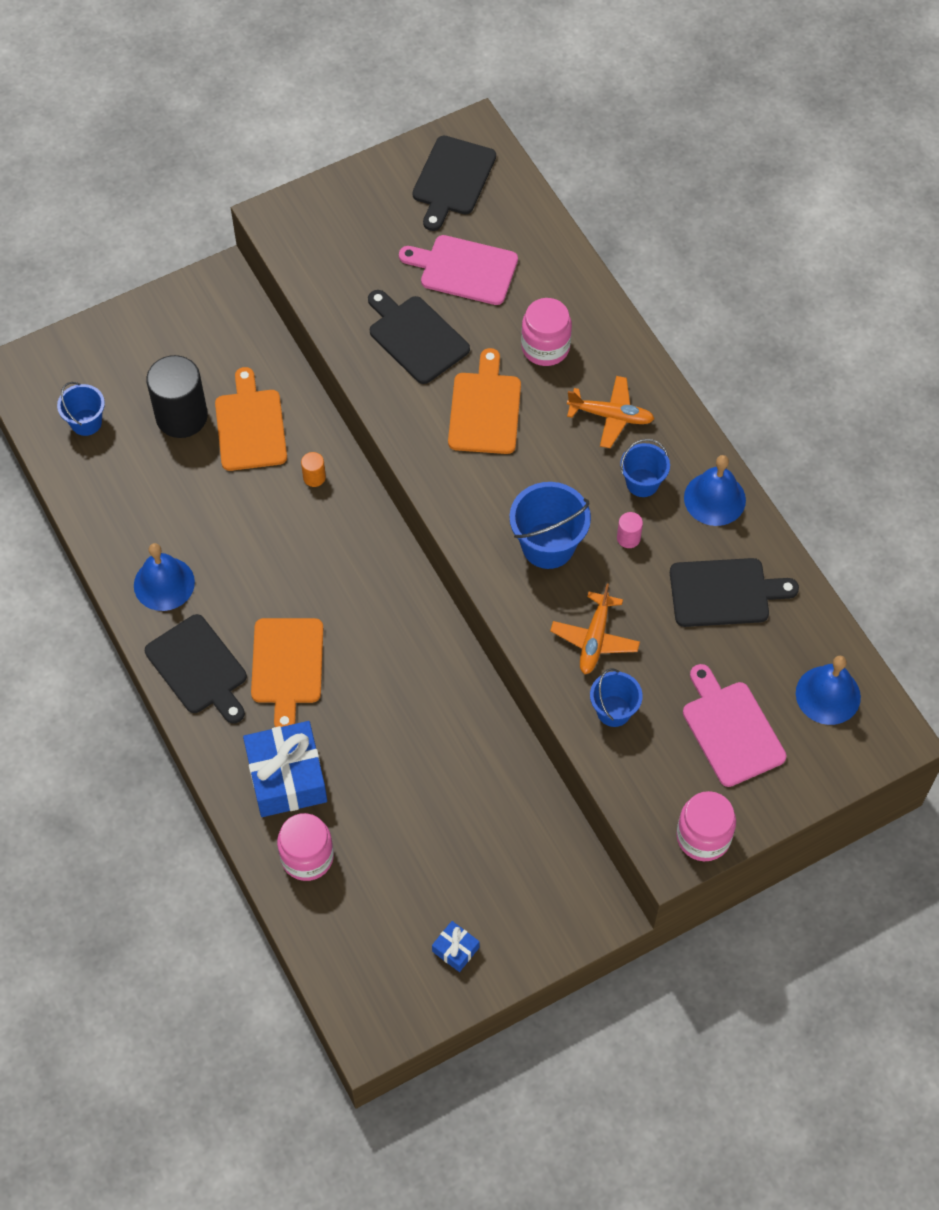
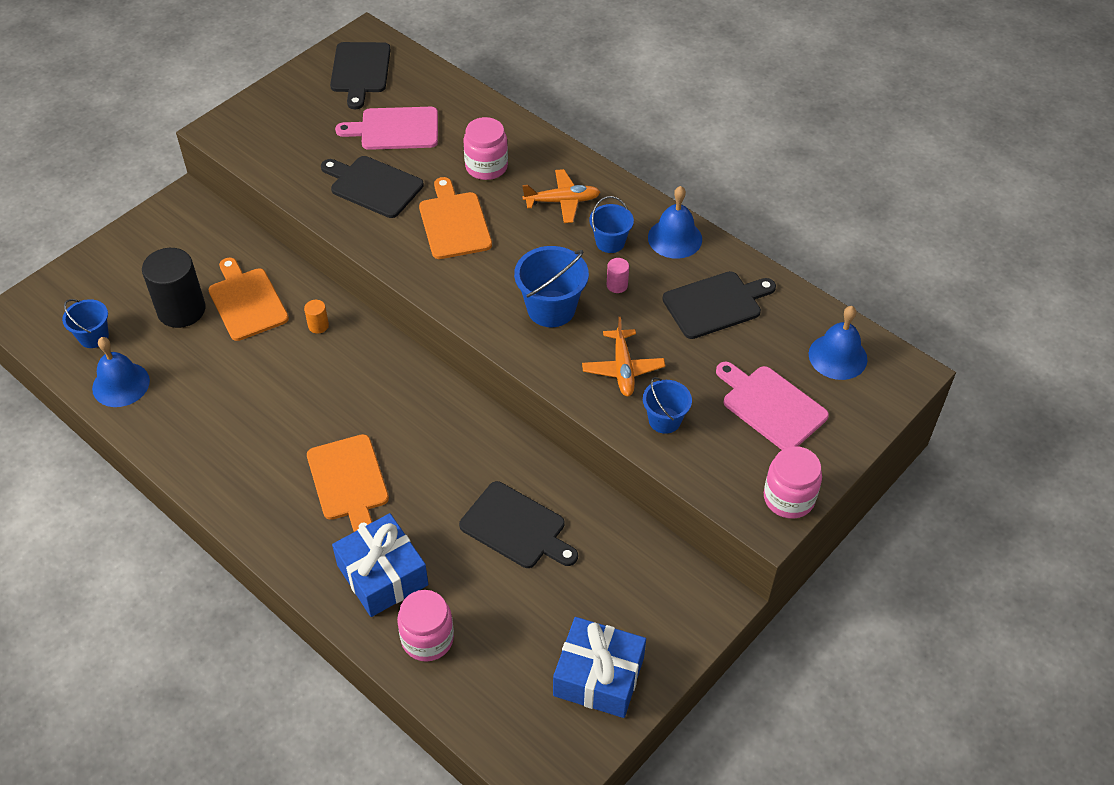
camera: 20 degrees left, 10 degrees down
blue bell [134,543,195,611] -> blue bell moved to [92,337,150,407]
black cutting board [145,614,247,724] -> black cutting board moved to [459,481,578,568]
blue gift [432,921,479,972] -> blue gift [553,617,646,718], size x2.15

